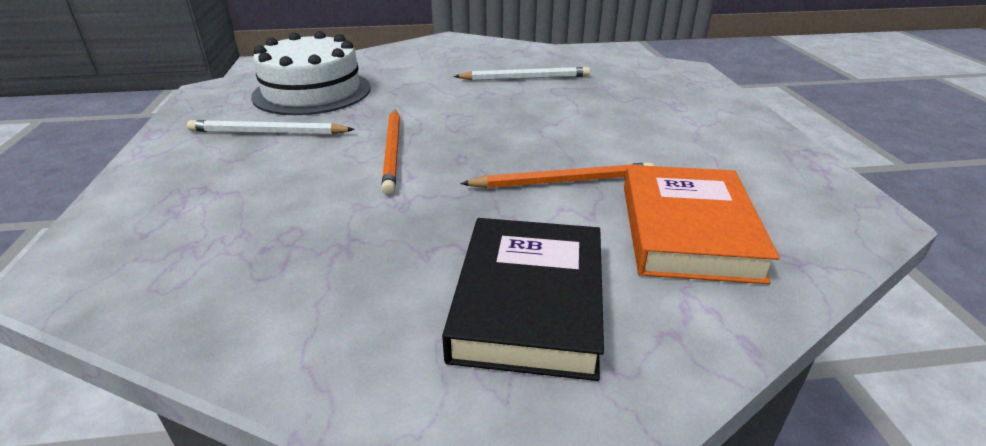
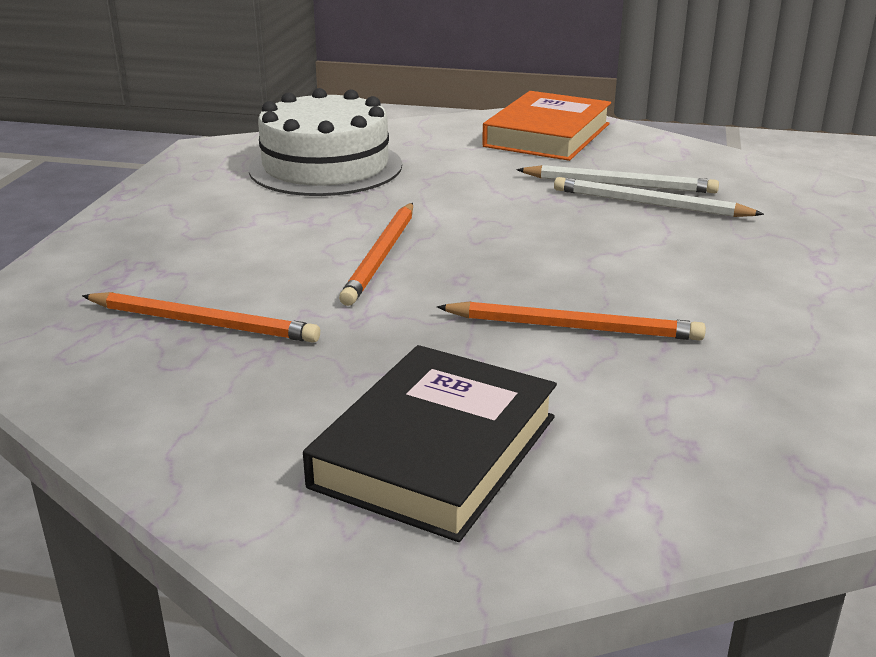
camera: 20 degrees right, 5 degrees down
white pencil [187,120,355,134] -> white pencil moved to [554,177,764,217]
orange book [624,165,780,284] -> orange book moved to [482,91,611,161]
none -> orange pencil [82,292,320,343]

